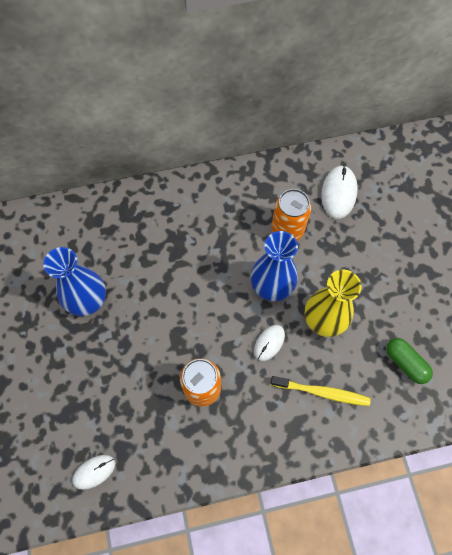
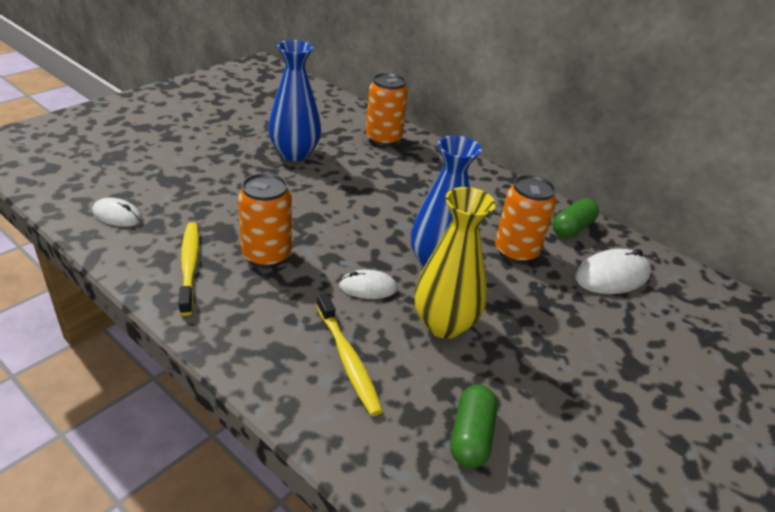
camera: 50 degrees right, 30 degrees down
none -> yellow toothbrush [178,222,199,316]
none -> orange can [366,73,408,147]
none -> green capsule [552,198,599,238]

